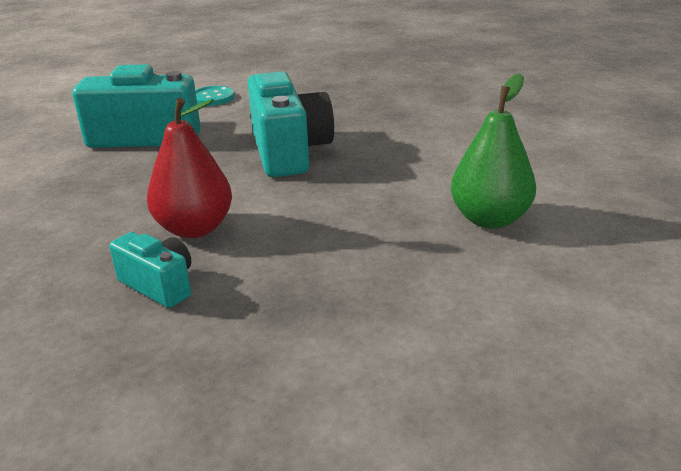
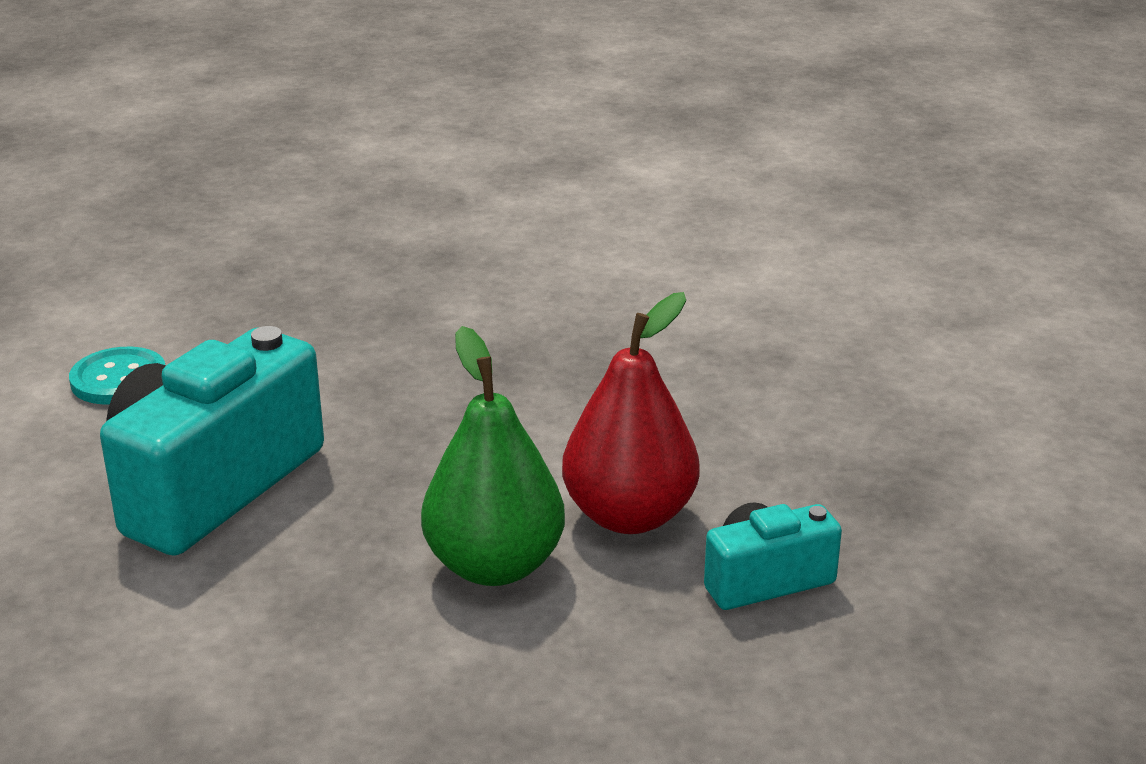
camera: 60 degrees left, 0 degrees up
turquoise camera [248,72,334,177] -> none
green pear [451,73,536,229] -> green pear moved to [421,326,565,586]

